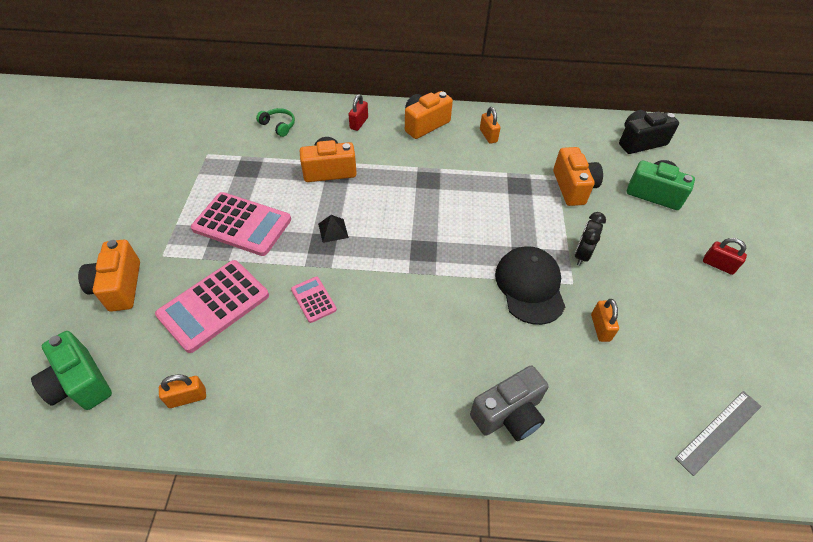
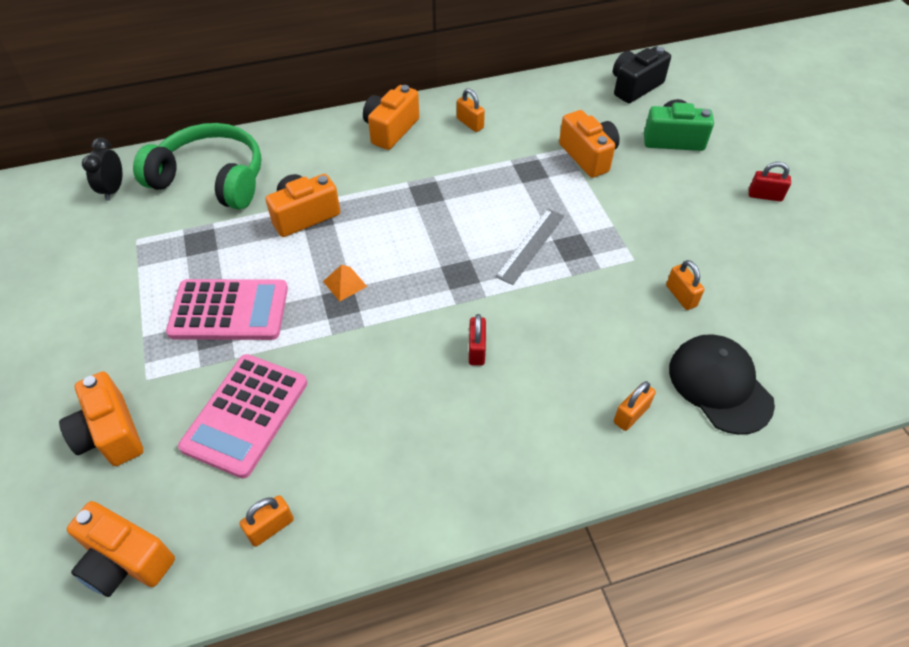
camera: 20 degrees left, 0 degrees up
green camera [31,331,112,410] -> orange camera [67,501,175,597]
green headphones [256,108,295,137] -> green headphones [133,123,261,210], size x2.43
pink calculator [291,276,337,323] -> none
black pyramid [318,215,349,243] -> orange pyramid [323,265,367,302]
red padlock [348,94,368,131] -> red padlock moved to [469,314,486,366]
grey camera [470,365,548,441] -> orange padlock [614,381,656,431]
black cap [495,246,565,325] -> black cap moved to [669,334,775,435]
black clock [575,212,606,266] -> black clock moved to [82,138,122,201]
grey ruler [675,391,762,476] -> grey ruler moved to [495,209,564,285]

